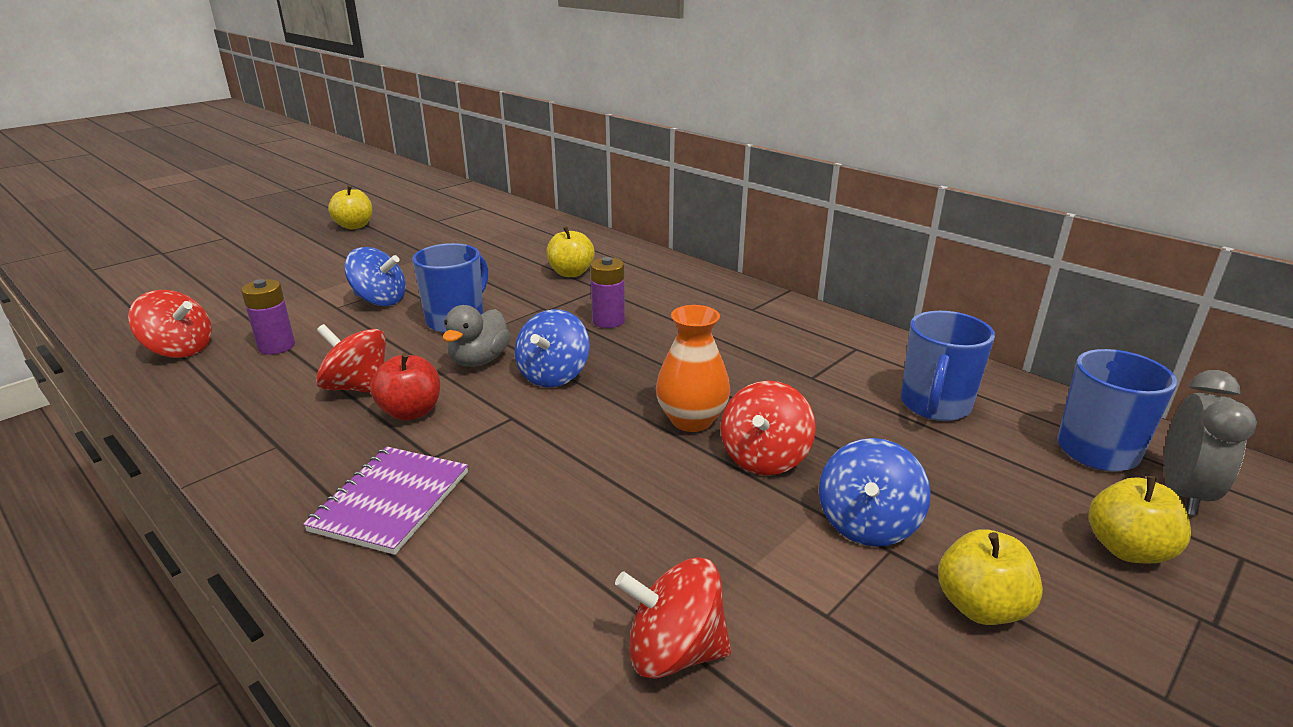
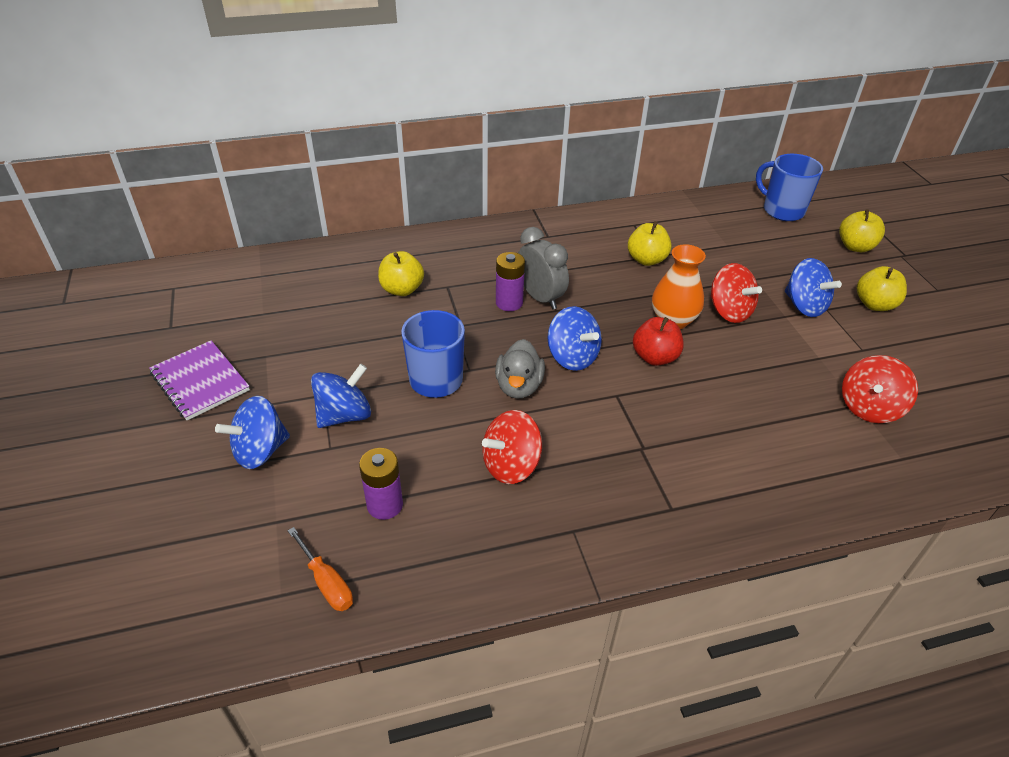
camera: 60 degrees left, 15 degrees up
red spinning top [128,290,212,358] -> orange screwdriver [288,527,353,611]
purple notebook [303,446,468,555] -> purple notebook moved to [149,340,250,421]
yellow apple [328,185,372,229] -> yellow apple moved to [628,221,672,266]
red apple [370,353,440,421] -> red apple moved to [633,317,684,366]
grey duck [443,305,511,367] -> grey duck turned 45 degrees clockwise [495,339,545,399]
blue mug [901,311,995,421] -> none
grey clock [1164,370,1257,515] -> grey clock moved to [518,227,569,309]
none -> blue spinning top [215,396,290,469]

